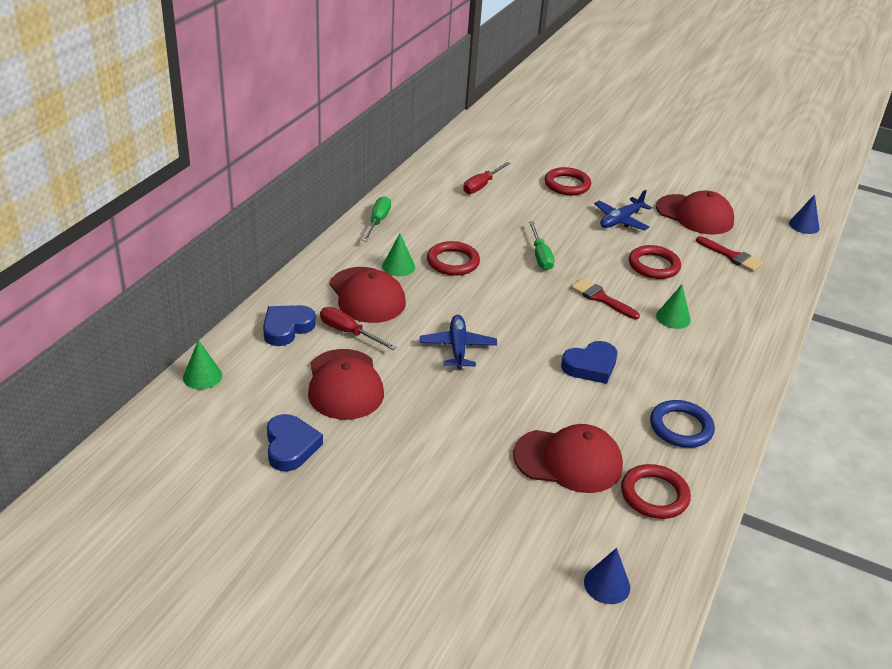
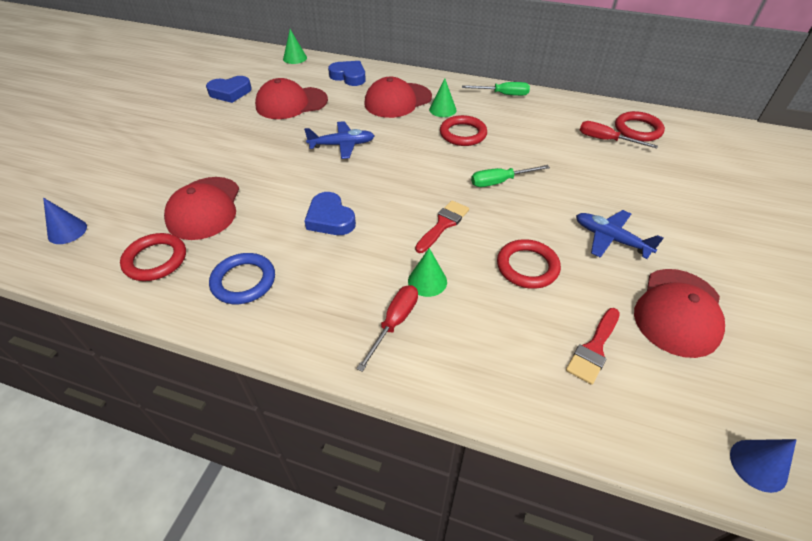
camera: 85 degrees right, 10 degrees up
red screwdriver [320,307,397,350] -> red screwdriver moved to [356,285,418,372]
red ring [545,167,591,195] -> red ring moved to [615,111,665,142]

